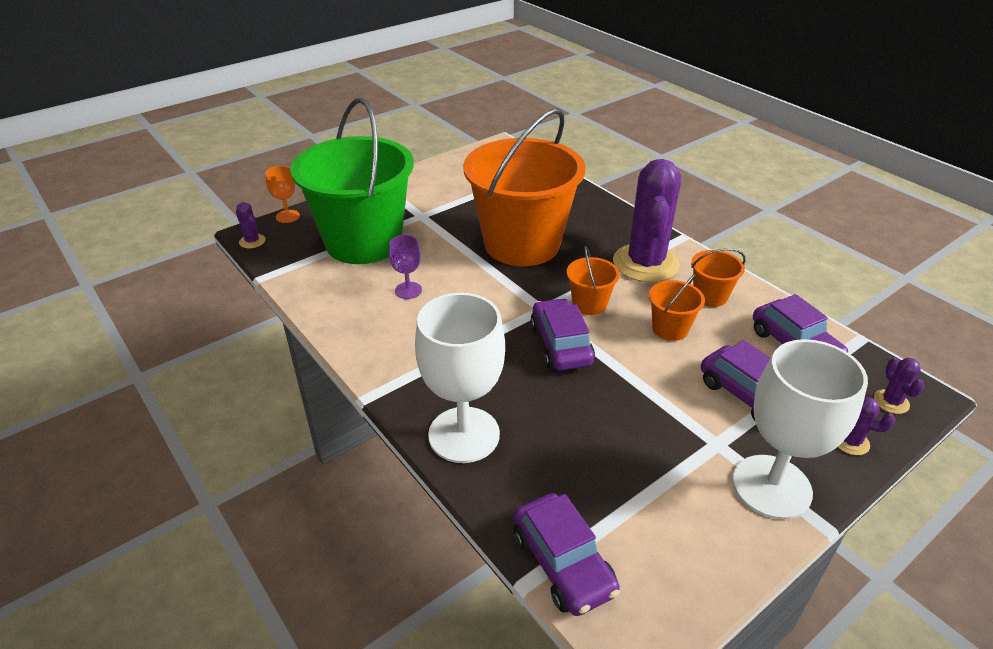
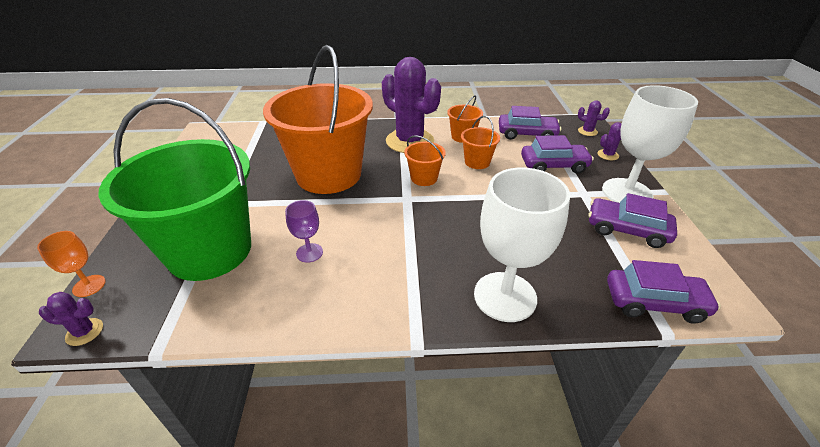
camera: 55 degrees left, 0 degrees up
purple car [531,298,595,371] -> purple car moved to [589,193,677,248]

